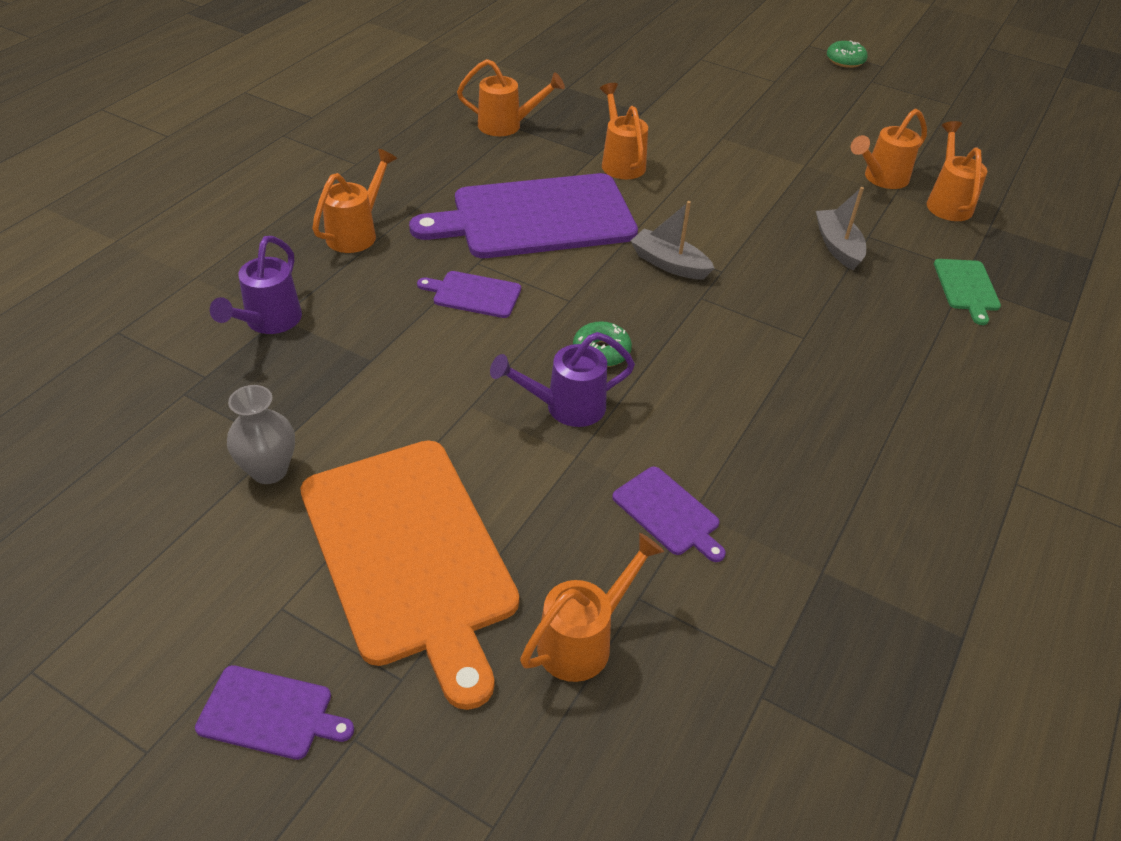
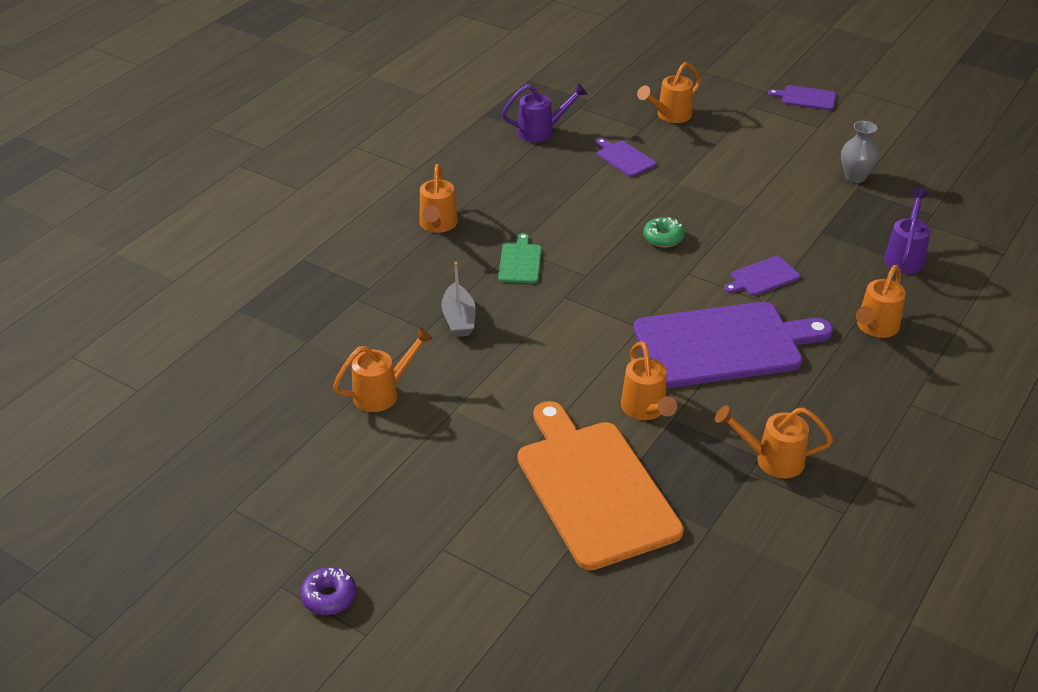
camera: 175 degrees left, 5 degrees down
orange cutting board [300,440,519,710] -> orange cutting board moved to [518,401,684,570]
purple cutting board [417,271,521,318] -> purple cutting board turned 135 degrees clockwise [724,256,800,296]
purple watering can [490,332,635,427] -> purple watering can moved to [502,83,588,142]
grey boat [631,201,714,279] -> none
green donut [827,40,868,68] -> purple donut [300,567,356,615]
orange watering can [927,121,987,221] -> orange watering can moved to [419,164,458,233]
green cutting board [934,259,1001,325] -> green cutting board moved to [498,233,542,283]

